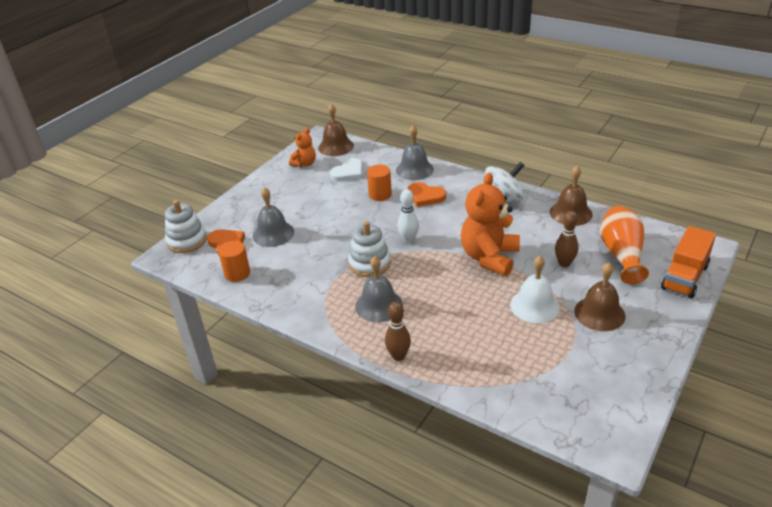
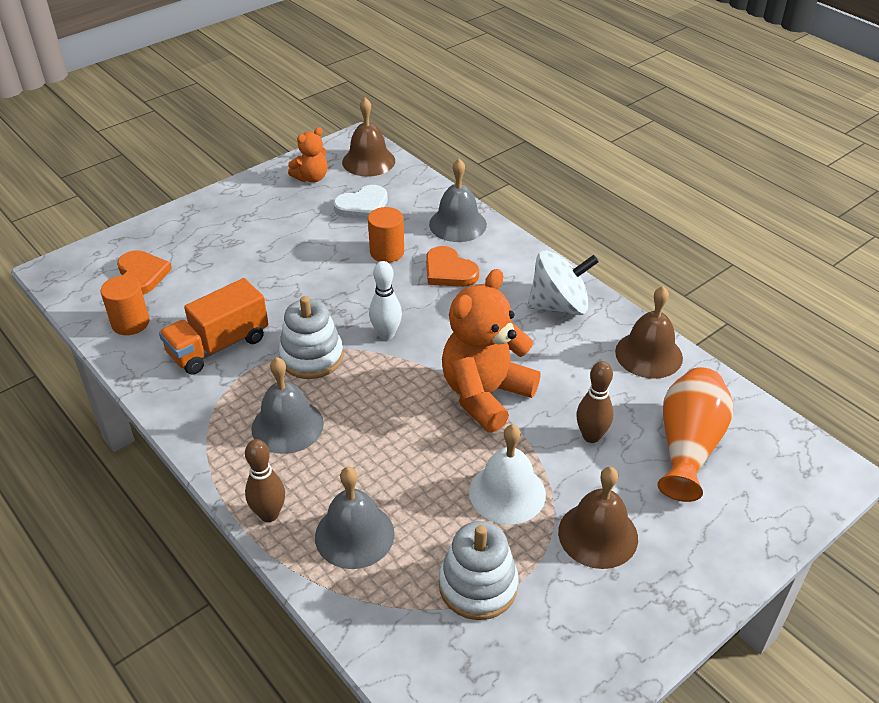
camera: 15 degrees right, 5 degrees up
white stacking toy [165,200,207,253] -> white stacking toy moved to [439,521,518,620]
grey bell [253,187,294,247] -> grey bell moved to [315,467,395,569]
orange truck [661,226,716,298] -> orange truck moved to [159,278,269,375]

